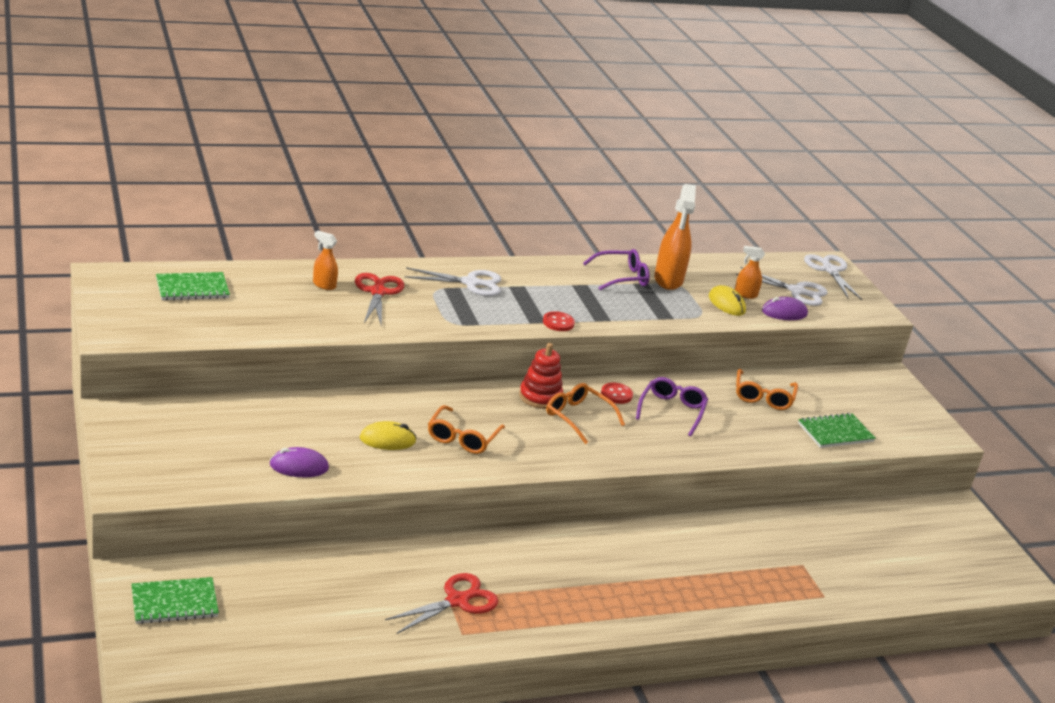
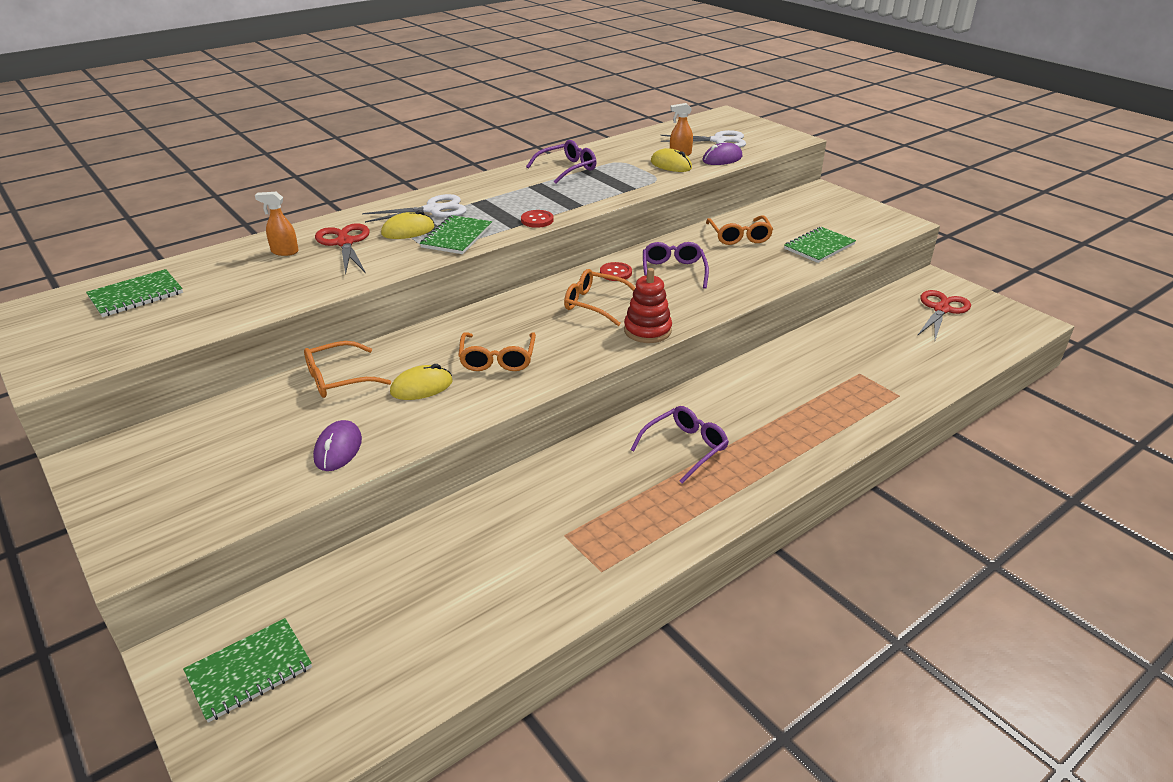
camera: 15 degrees left, 5 degrees up
purple mouse [270,447,329,477] -> purple mouse turned 60 degrees counterclockwise [313,420,362,471]
red scissors [385,573,498,634] -> red scissors moved to [917,290,971,340]
red stacking toy [519,343,563,409] -> red stacking toy moved to [624,268,672,343]
orange spray bottle [654,184,696,290] -> none
white scissors [804,254,862,300] -> none
none -> orange glasses [304,341,391,398]
none -> yellow mouse [381,210,435,239]
none -> green notebook [420,215,492,254]
none -> purple glasses [631,406,729,484]

